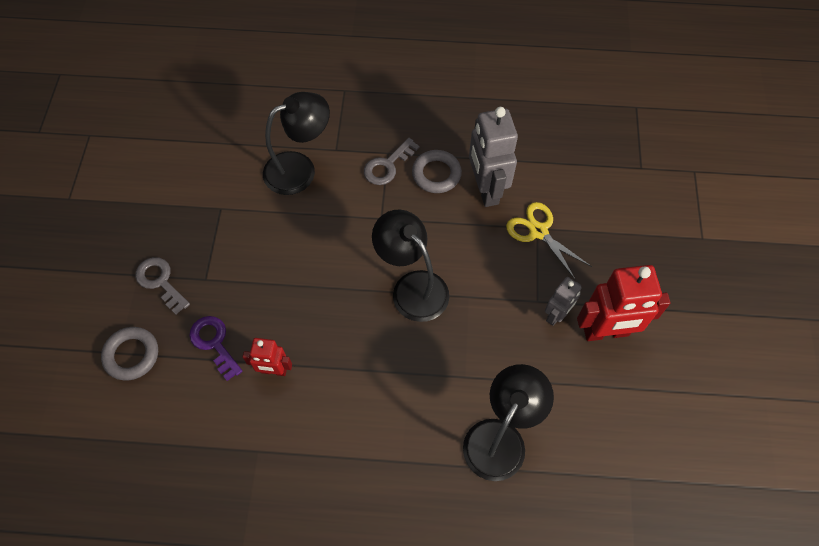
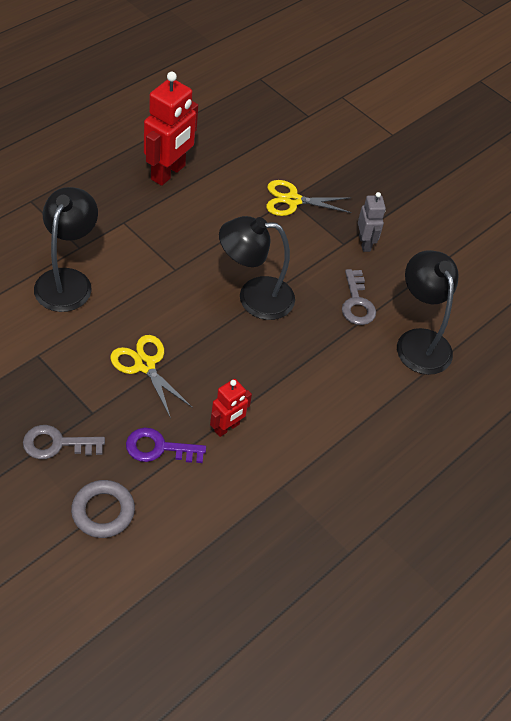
camera: 55 degrees left, 10 degrees down
grey key [364,138,419,185] -> grey key moved to [342,269,376,325]
grey ring [412,150,462,193] -> none
grey robot [469,107,518,207] -> none
red robot [577,265,671,341] -> red robot moved to [144,72,198,186]
none -> yellow scissors [110,335,193,418]

